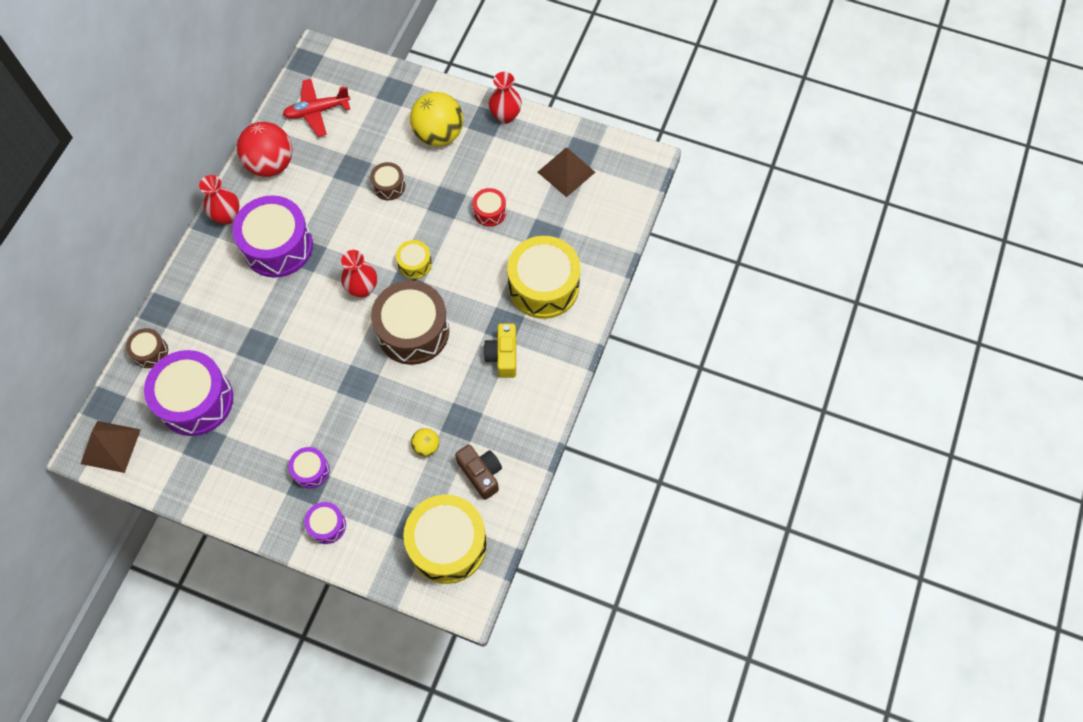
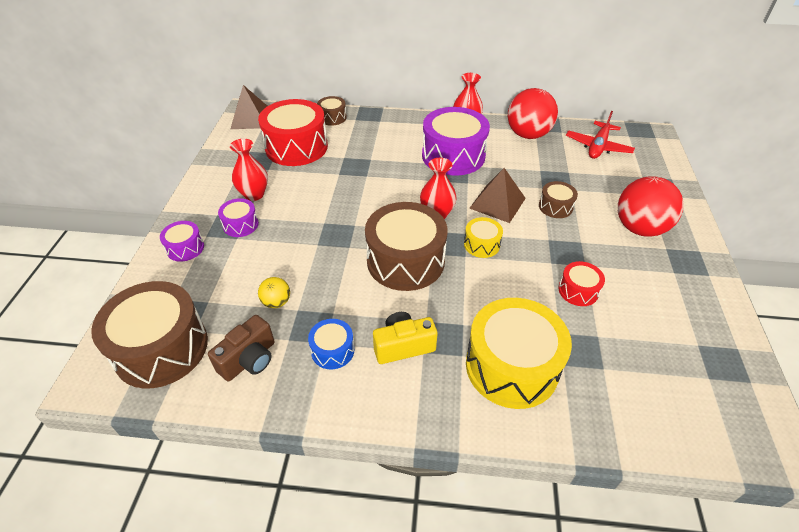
camera: 75 degrees right, 20 degrees down
purple drum [144,350,233,436] -> red drum [258,99,328,166]
red plane [283,79,350,137] -> red plane turned 120 degrees counterclockwise [566,111,635,159]
yellow drum [403,495,487,584] -> brown drum [91,281,208,389]
yellow ball [410,92,463,146] -> red ball [618,176,684,237]
red vase [489,72,522,124] -> red vase moved to [230,139,268,201]
brown pyramid [538,148,595,197] -> brown pyramid moved to [469,168,526,223]
none -> blue drum [308,319,355,369]

